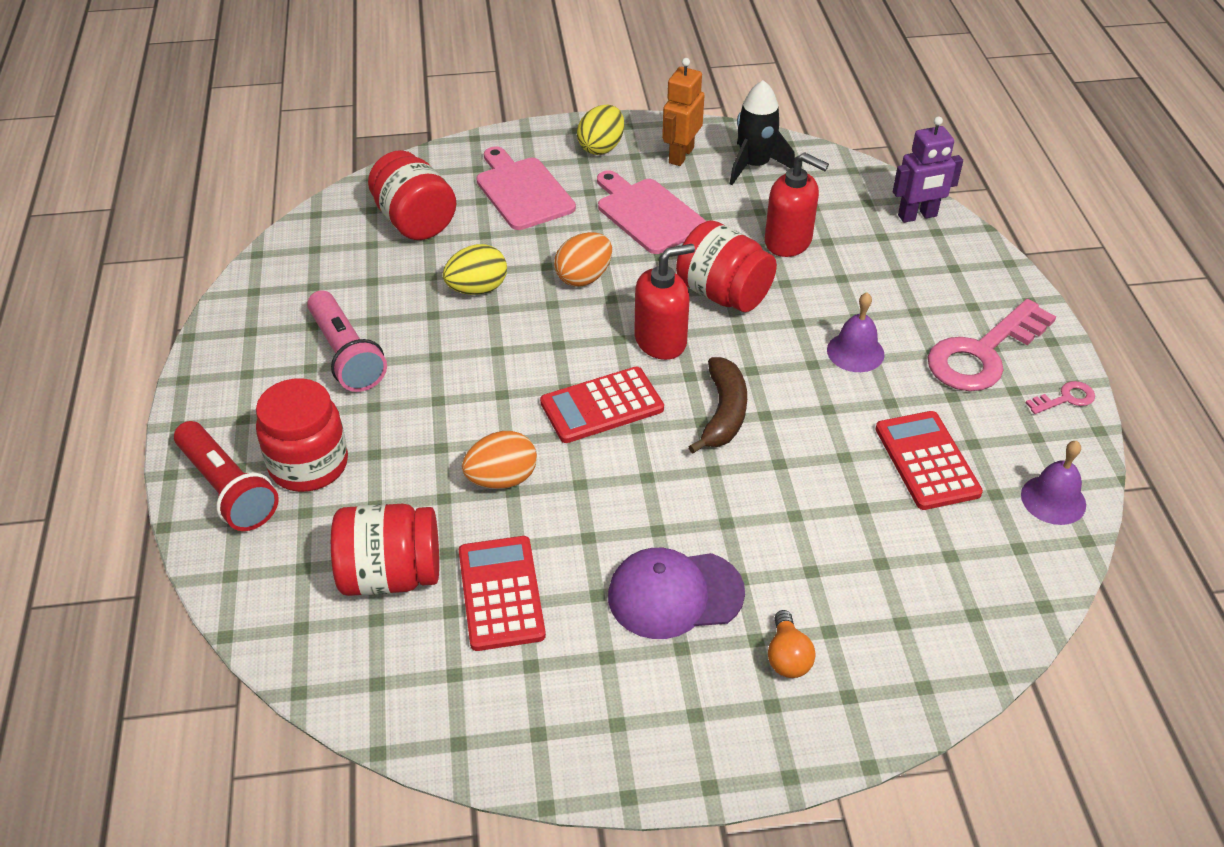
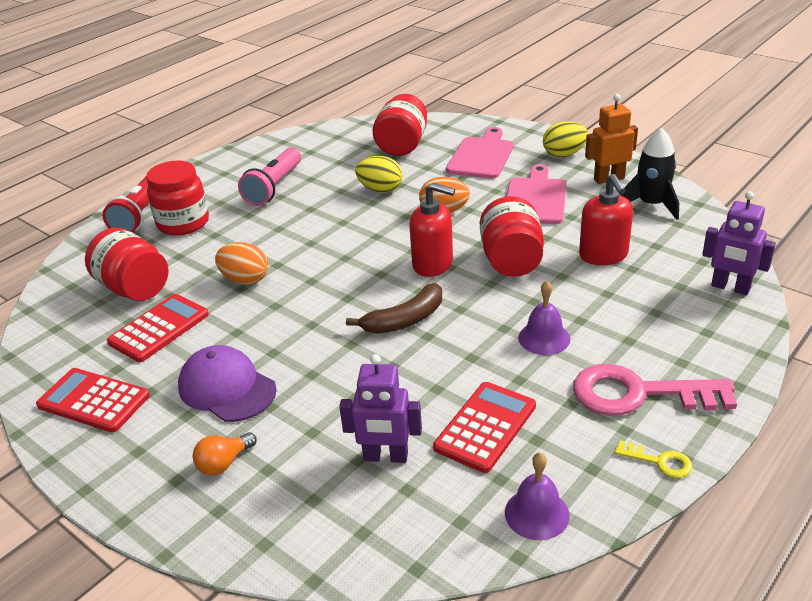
camera: 50 degrees right, 10 degrees down
red calculator [540,367,664,443] -> red calculator moved to [36,368,150,432]
pink key [1026,381,1095,414] -> yellow key [615,441,693,478]
none -> purple robot [339,354,422,463]

